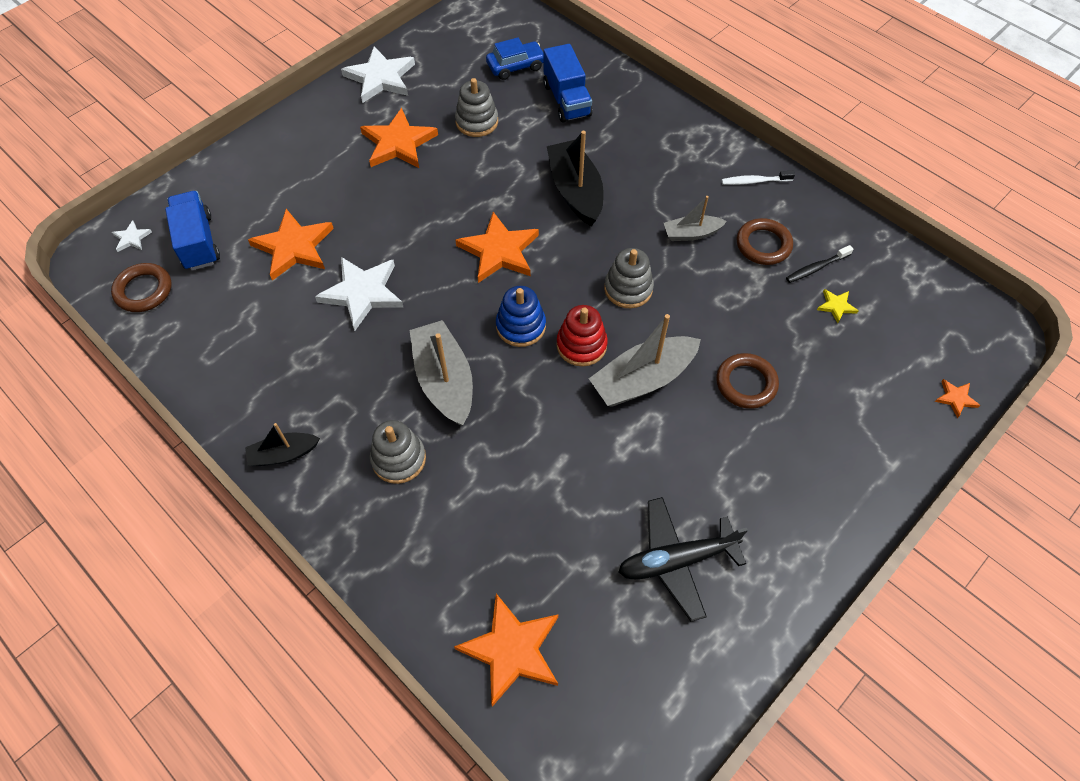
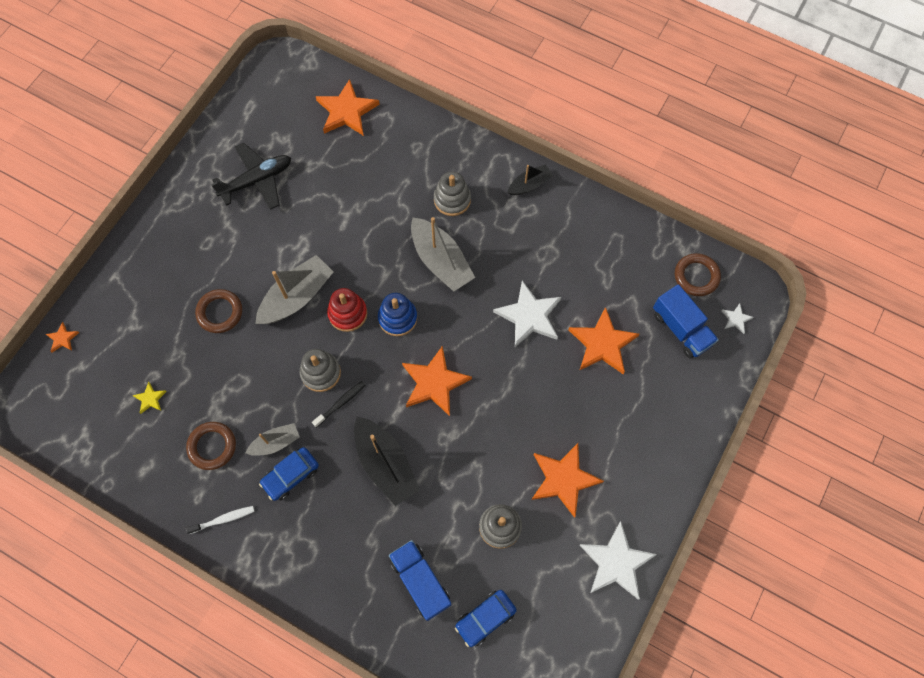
camera: 165 degrees right, 10 degrees up
black toothbrush [786,245,853,283] -> black toothbrush moved to [312,381,365,428]
none -> blue car [259,447,319,501]

